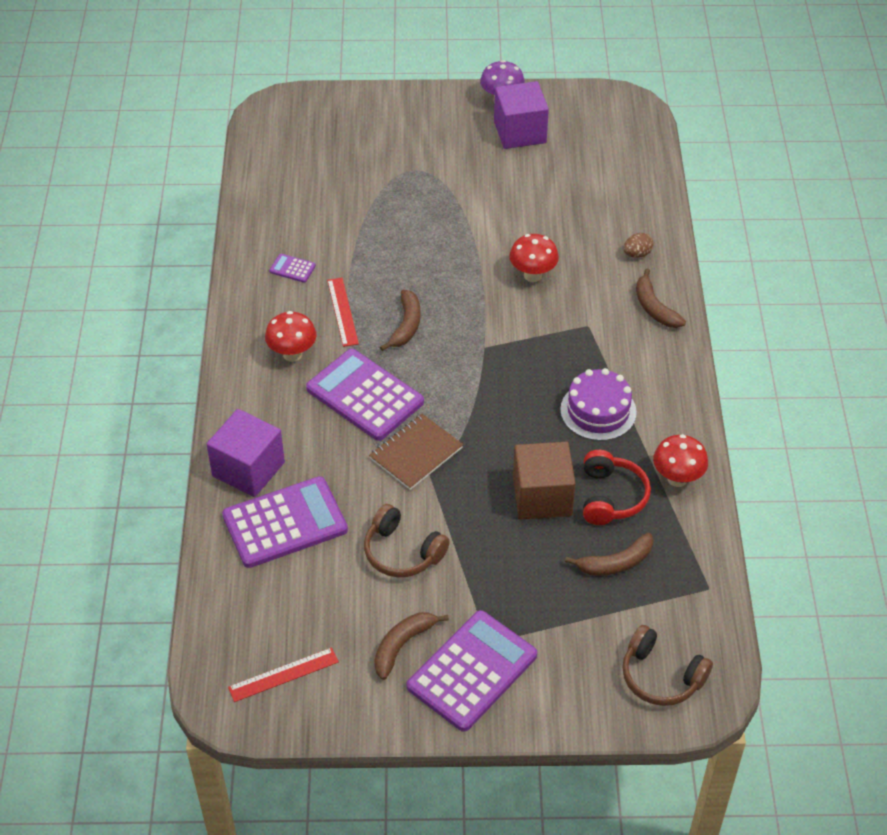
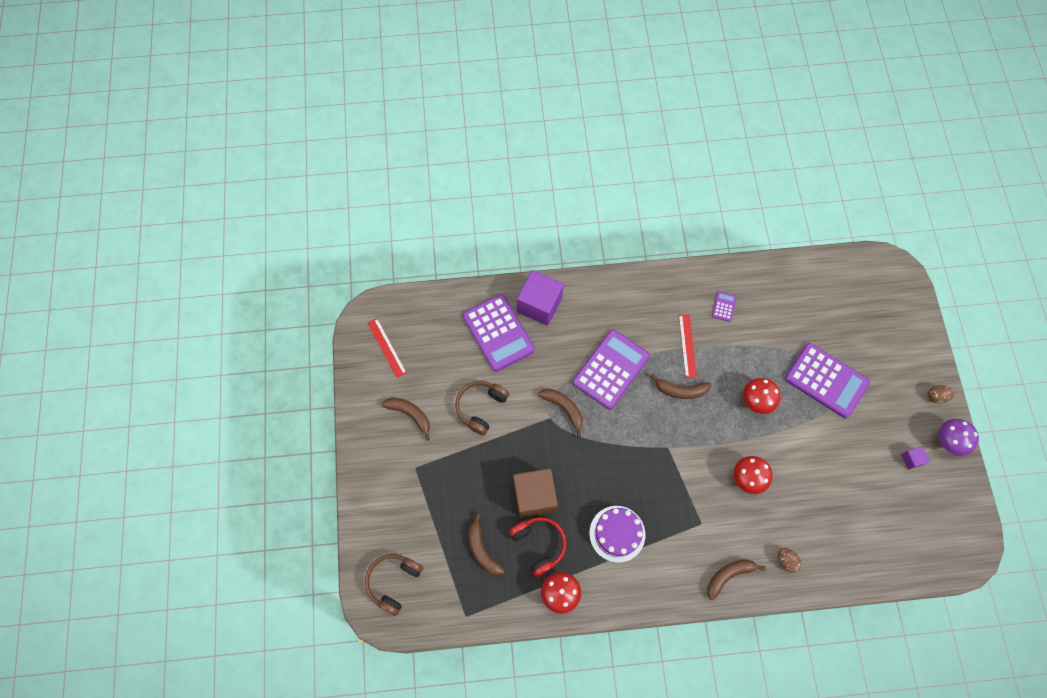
camera: 85 degrees right, 20 degrees up
red mushroom [265,311,317,362] -> red mushroom moved to [743,378,781,414]
red ruler [327,278,359,347] -> red ruler turned 75 degrees counterclockwise [679,314,697,378]
brown notebook [369,414,463,490] -> brown banana [538,389,583,437]
purple calculator [407,610,537,732] -> purple calculator moved to [785,343,870,418]
purple cube [494,81,549,149] -> purple cube [901,446,930,470], size x0.45
red headphones [583,450,651,525] -> red headphones turned 120 degrees counterclockwise [509,517,567,578]
none -> brown egg [928,385,955,404]

